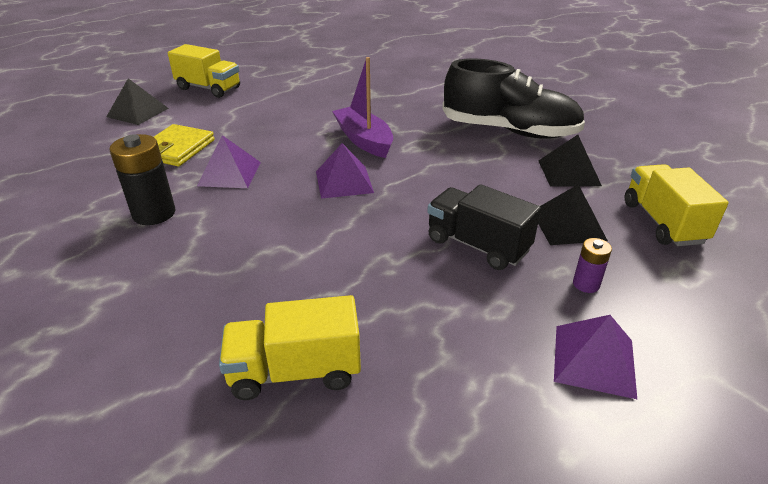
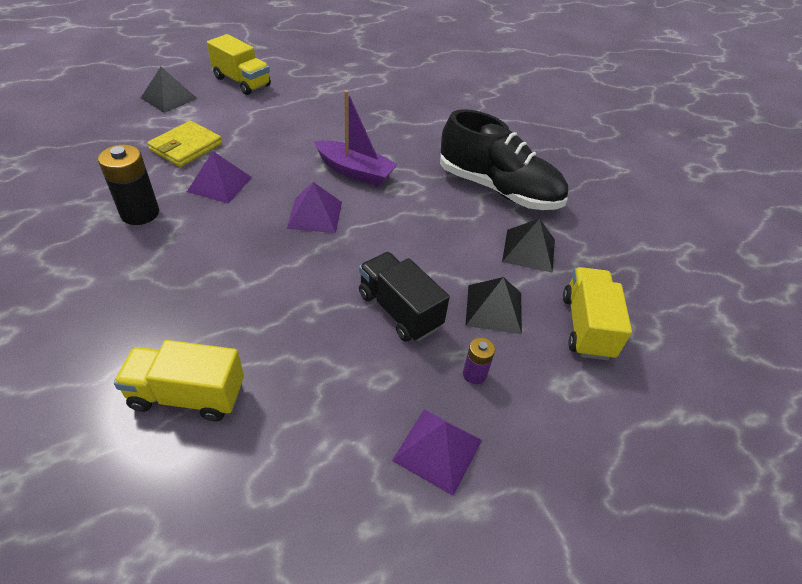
camera: 10 degrees right, 10 degrees up
purple boat [332,57,393,158] -> purple boat turned 135 degrees clockwise [314,90,398,186]

